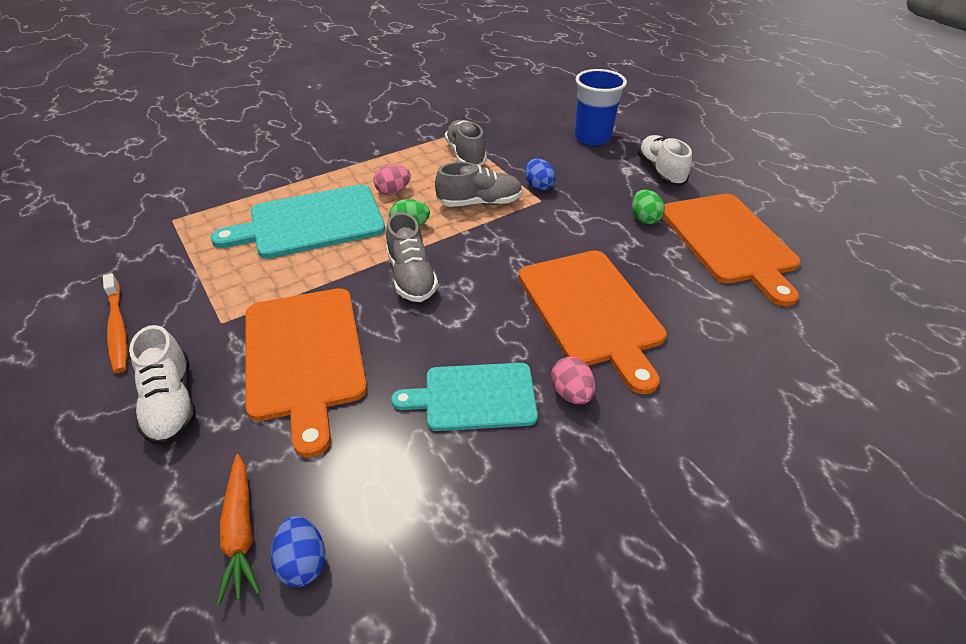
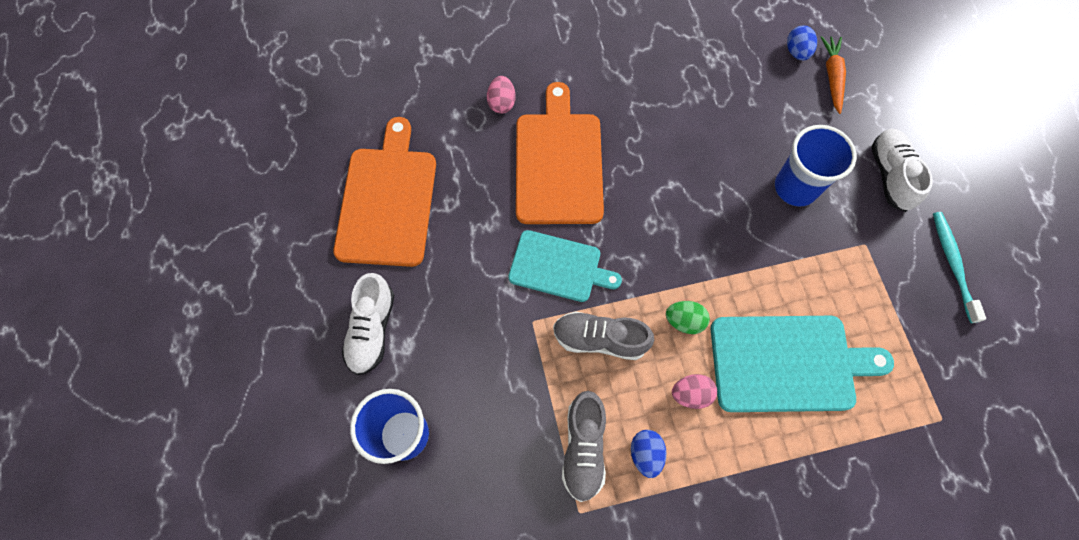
camera: 160 degrees left, 25 degrees up
orange toothbrush [103,273,127,373] -> turquoise toothbrush [933,212,986,323]
orange cutting board [246,288,367,457] -> blue cup [775,125,857,207]
grey shoe [386,212,438,302] -> none
turquoise cutting board [391,363,538,431] -> turquoise cutting board moved to [508,230,622,302]
blue egg [525,158,555,191] -> blue egg moved to [631,430,667,478]
pink egg [551,357,595,404] -> pink egg moved to [487,76,516,113]
green egg [632,190,665,224] -> none

